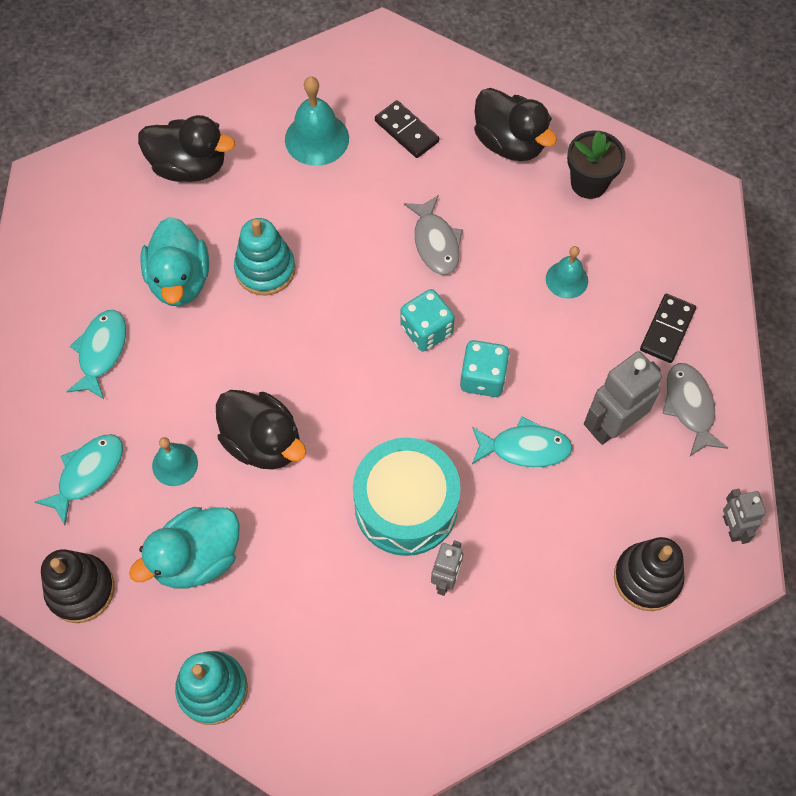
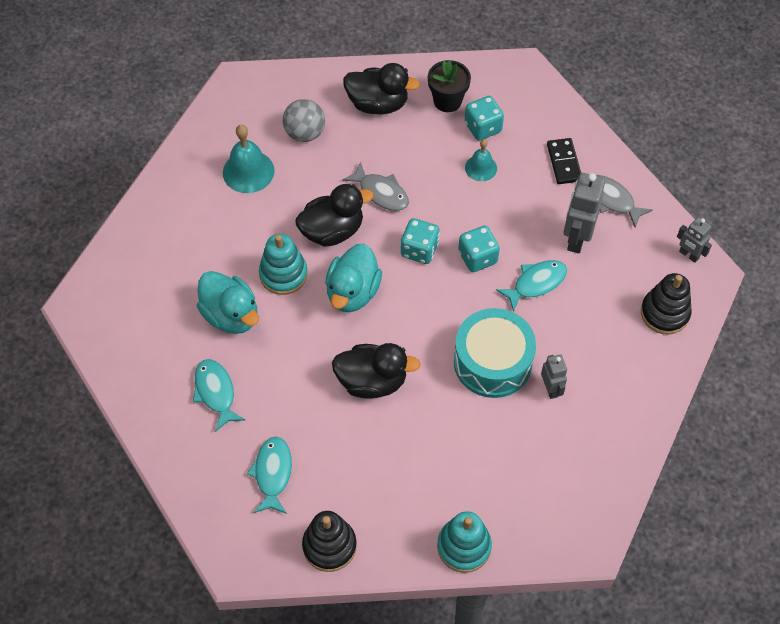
camera: 35 degrees left, 5 degrees down
turquoise duck [129,507,240,588] -> turquoise duck moved to [325,243,382,312]
black duck [138,115,235,182] -> black duck moved to [295,184,374,247]
turquoise bell [152,437,198,486] -> none
black domino [375,100,439,158] -> grey ball [283,99,325,142]
none -> turquoise dice [465,96,504,141]

